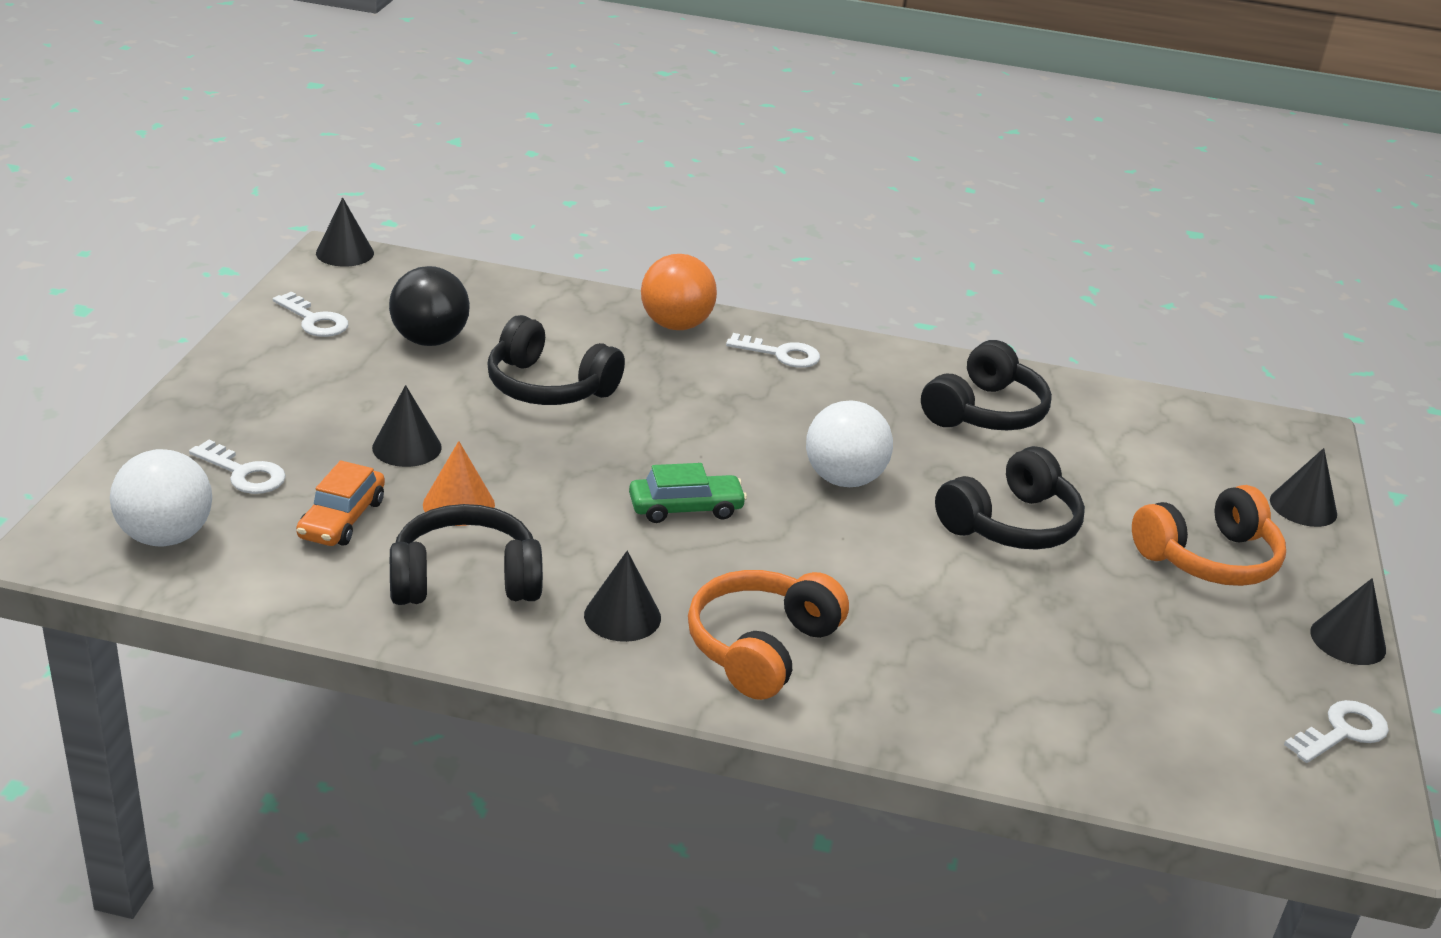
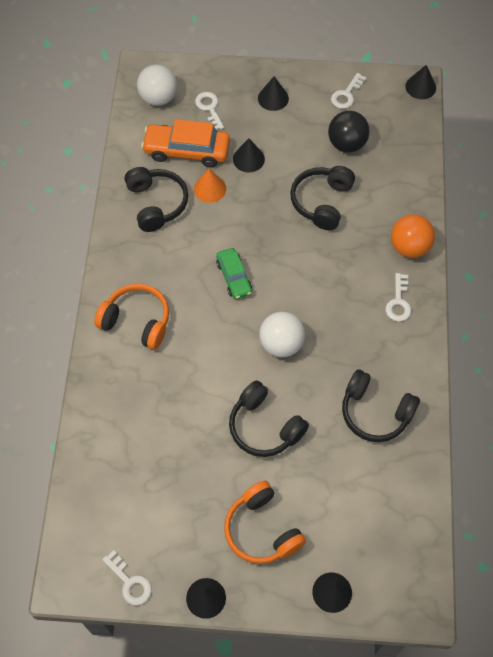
camera: 85 degrees right, 30 degrees up
white key [189,440,286,494] -> white key turned 135 degrees clockwise [195,92,224,130]
orange car [296,460,385,546] -> orange car [141,119,230,167], size x1.64
black cone [584,551,661,642] -> black cone moved to [258,76,289,111]

